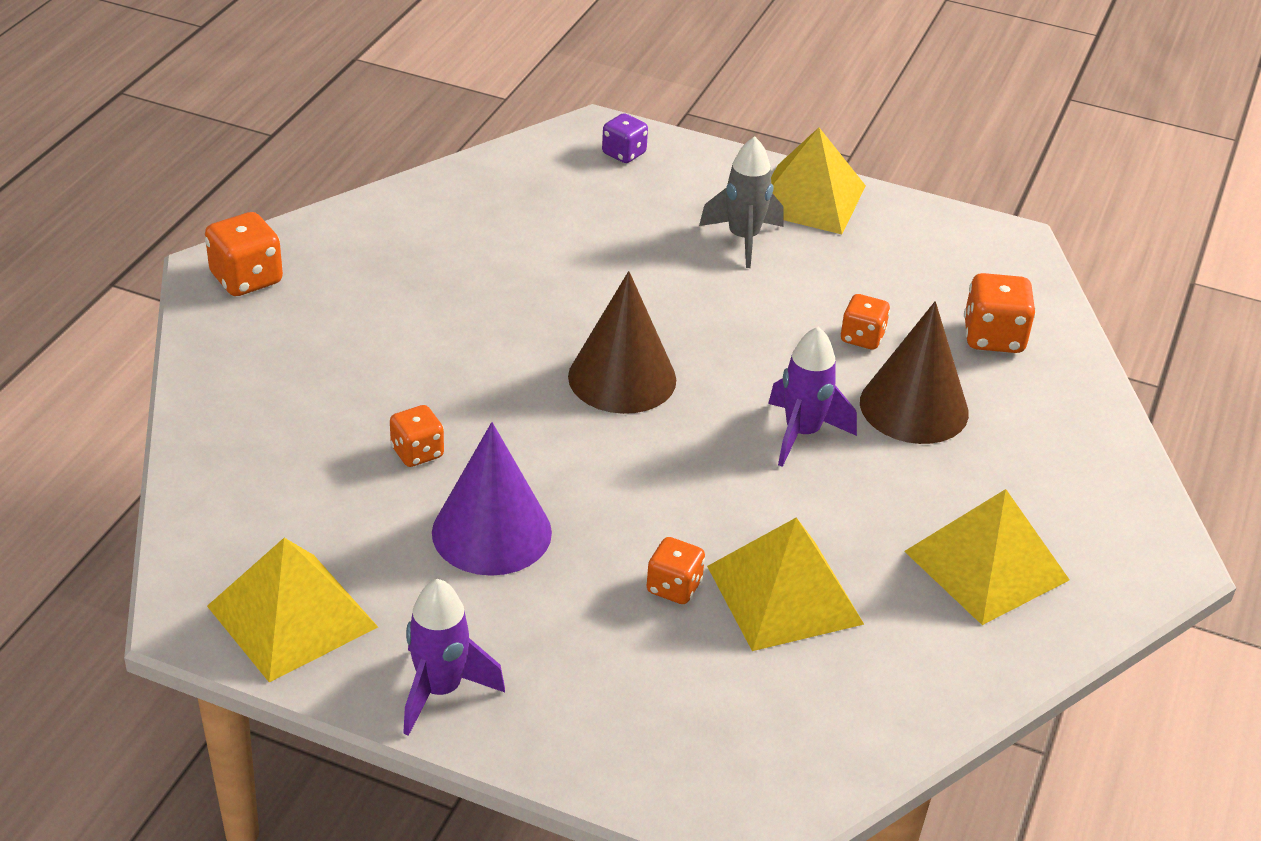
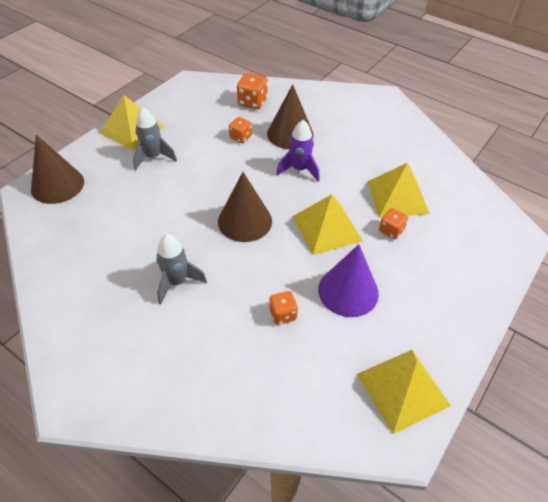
camera: 75 degrees left, 10 degrees up
orange dice [205,212,283,296] -> none
purple rocket [403,579,505,736] -> none
purple dice [602,113,648,163] -> brown cone [31,135,84,204]
yellow pyramid [904,489,1070,625] -> yellow pyramid moved to [292,194,363,255]
none -> grey rocket [156,234,207,304]

